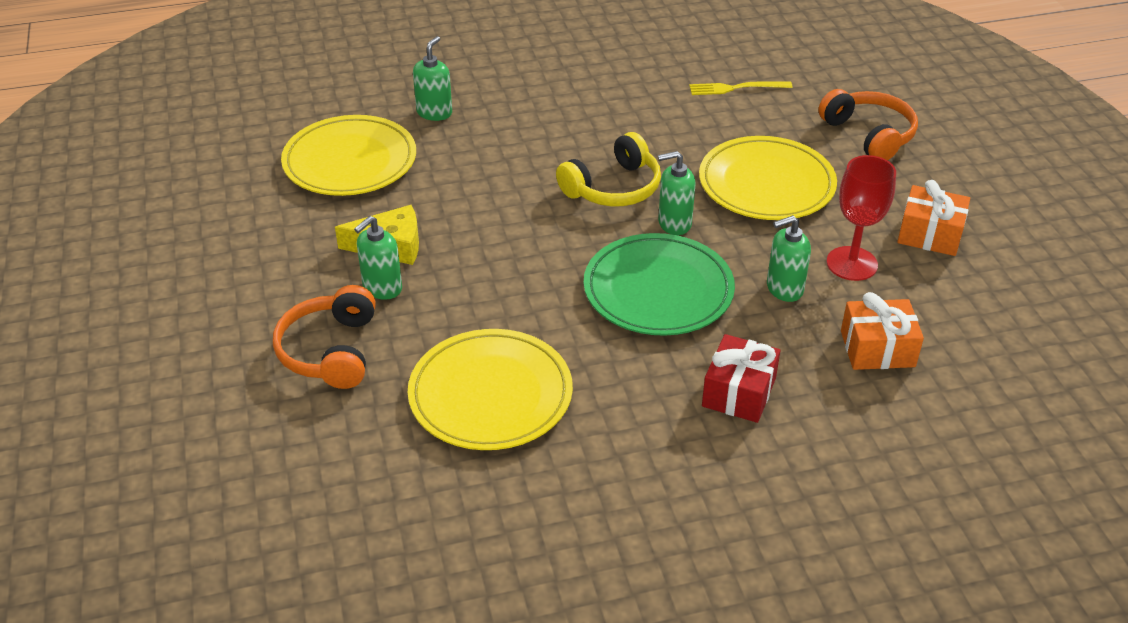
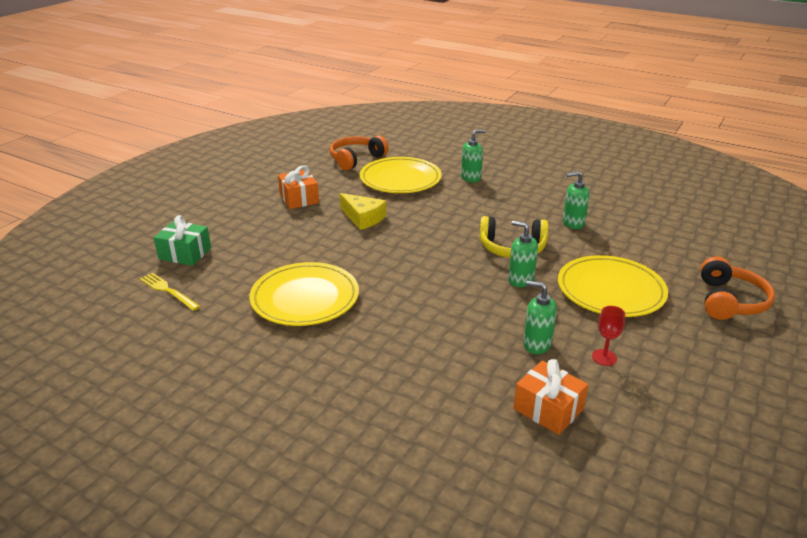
camera: 45 degrees right, 10 degrees down
orange headphones [273,285,376,389] -> orange headphones moved to [330,135,389,170]
green soap dispenser [354,216,402,300] -> green soap dispenser moved to [563,171,590,229]
green plate [584,233,735,336] -> none
yellow fork [689,81,793,95] -> yellow fork moved to [140,273,200,311]
red gift [702,334,780,423] -> none
red goblet [826,155,896,281] -> red goblet [592,306,625,366], size x0.58
orange gift [897,180,970,256] -> orange gift moved to [278,165,319,209]
none -> green gift [154,215,211,266]

